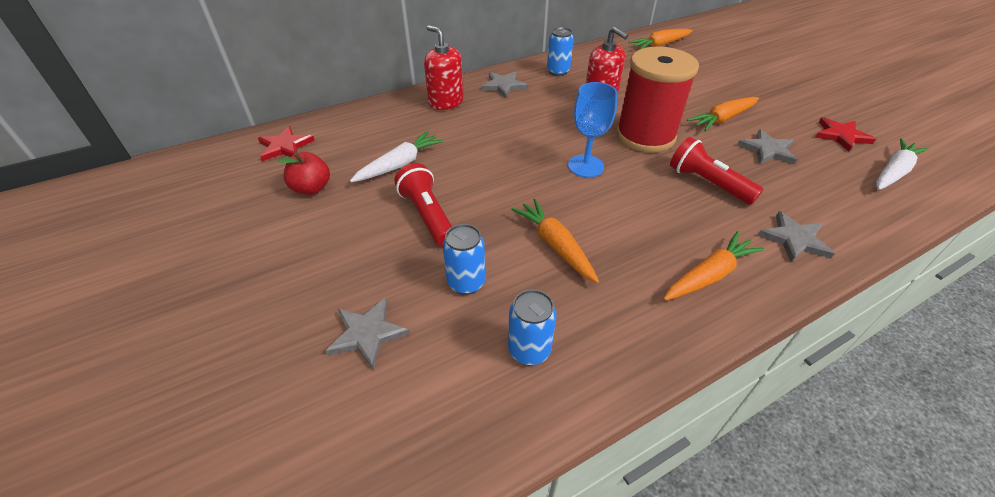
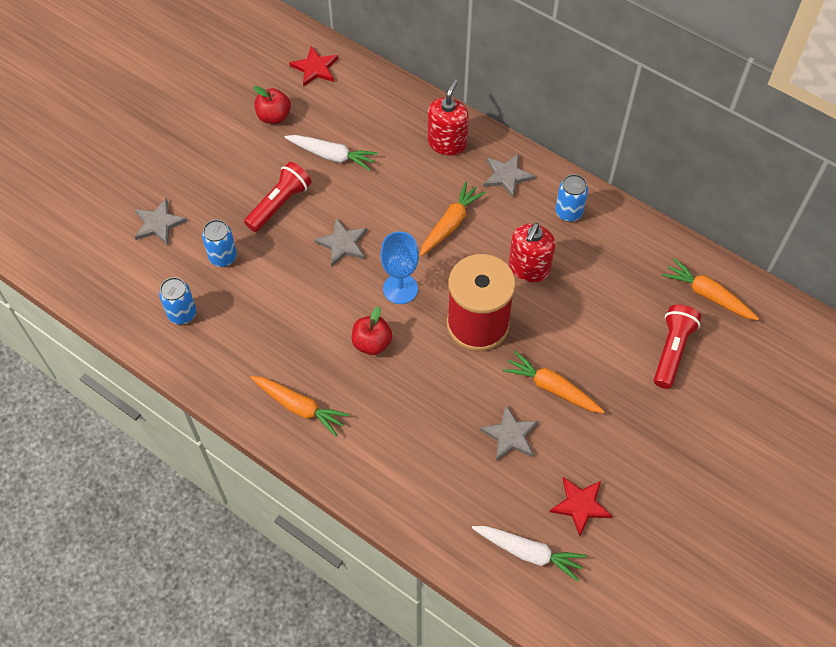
camera: 65 degrees right, 15 degrees up
orange carrot [511,199,599,283] -> orange carrot moved to [420,182,486,256]
red flashlight [670,137,764,205] -> red flashlight moved to [654,305,701,389]
grey star [758,211,835,262] -> grey star moved to [314,218,367,267]
none -> red apple [352,306,392,355]

